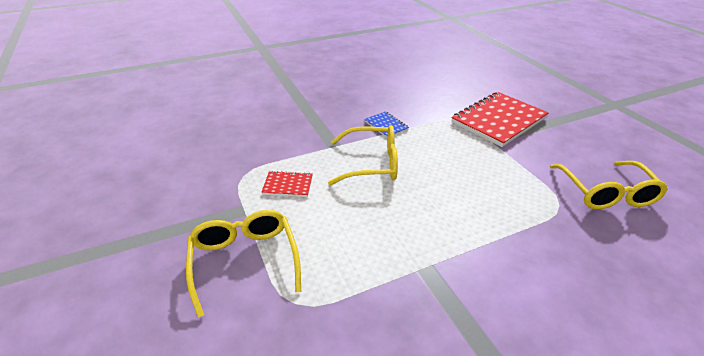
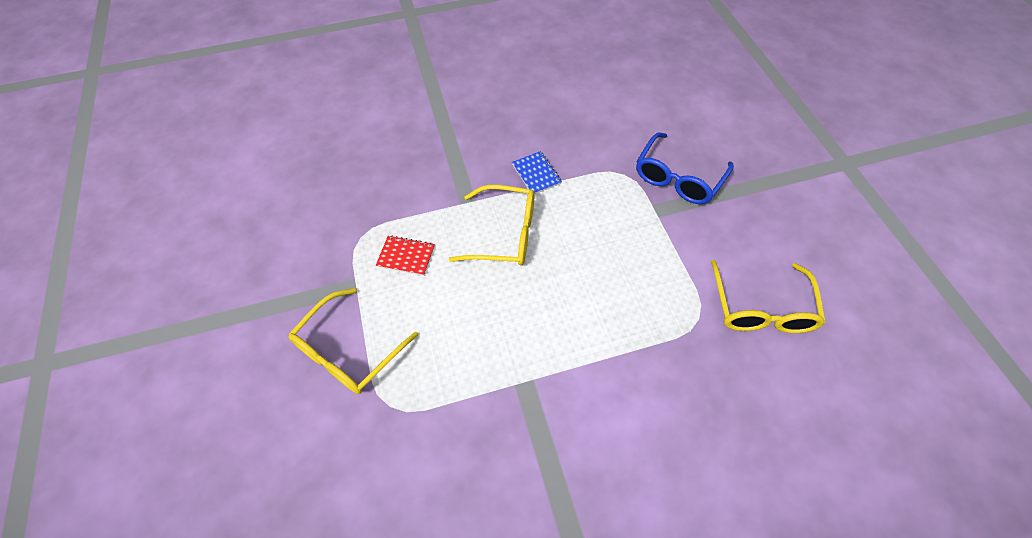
camera: 10 degrees right, 20 degrees up
yellow glasses [186,210,301,318] -> yellow glasses turned 135 degrees counterclockwise [288,288,418,394]
red notebook [451,92,548,147] -> blue glasses [636,132,734,204]

